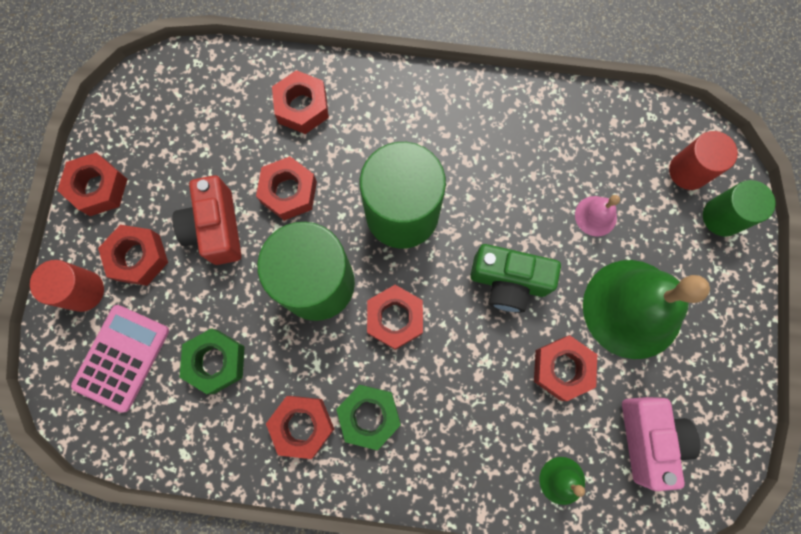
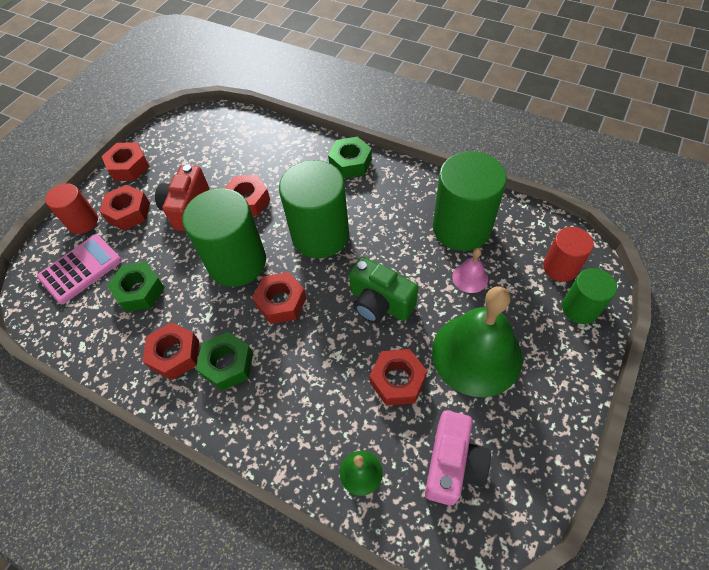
camera: 25 degrees right, 20 degrees down
red nut [272,70,329,134] -> none
none -> green nut [328,137,372,178]
none -> green cylinder [433,151,507,251]

